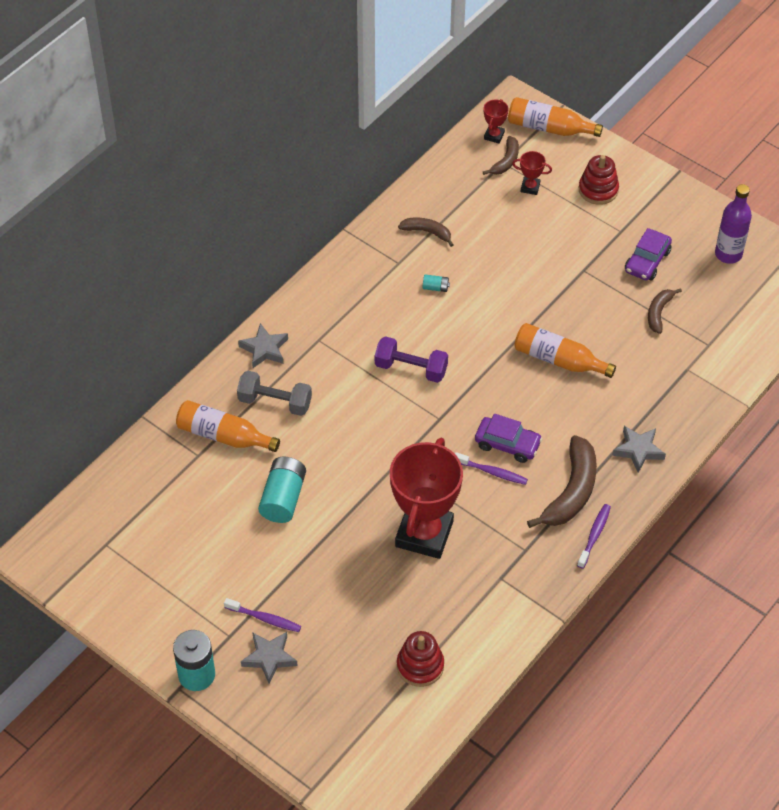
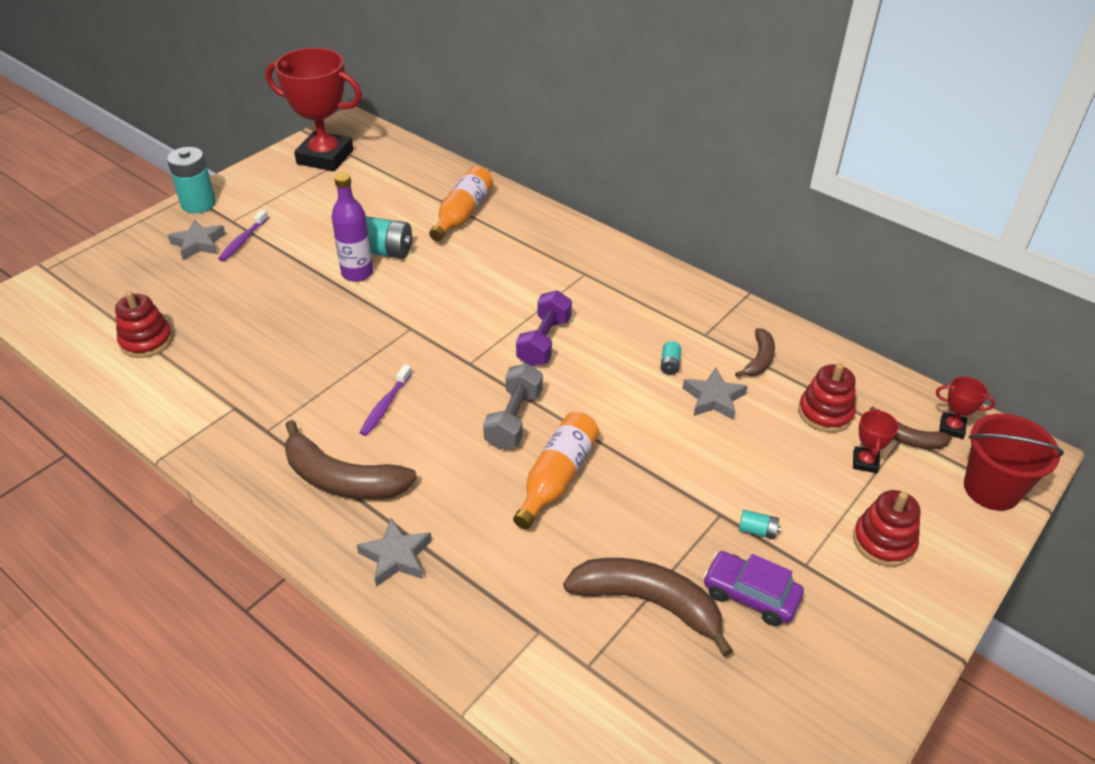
camera: 90 degrees right, 10 degrees down
grey dumbbell [237,371,312,416] -> grey dumbbell moved to [483,363,543,450]
grey star [238,323,288,368] -> grey star moved to [683,368,748,420]
red trophy [390,438,463,559] -> red trophy moved to [265,48,362,171]
purple car [475,414,543,463] -> none
orange bottle [508,97,603,137] -> red bucket [964,414,1064,511]
purple toothbrush [577,504,611,569] -> none
brown banana [648,288,682,334] -> brown banana [563,558,733,657], size x1.82
purple bottle [715,184,752,264] -> purple bottle moved to [331,173,373,282]
none -> turquoise battery [739,510,781,539]
none -> red stacking toy [798,363,856,433]

